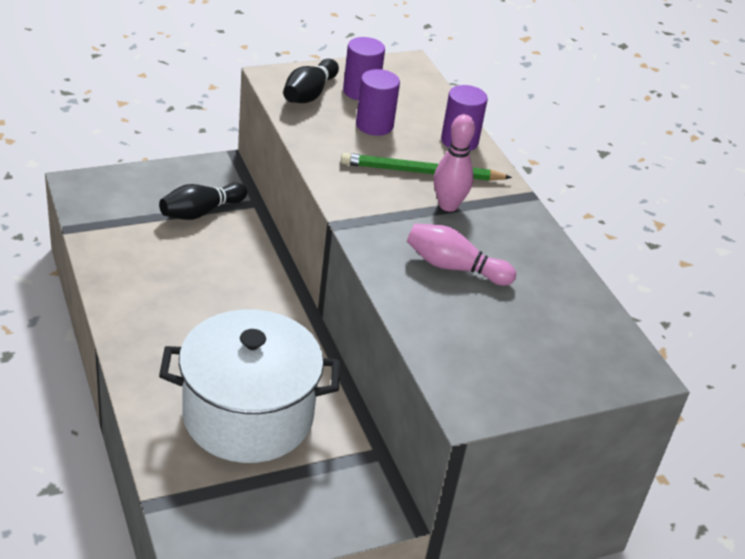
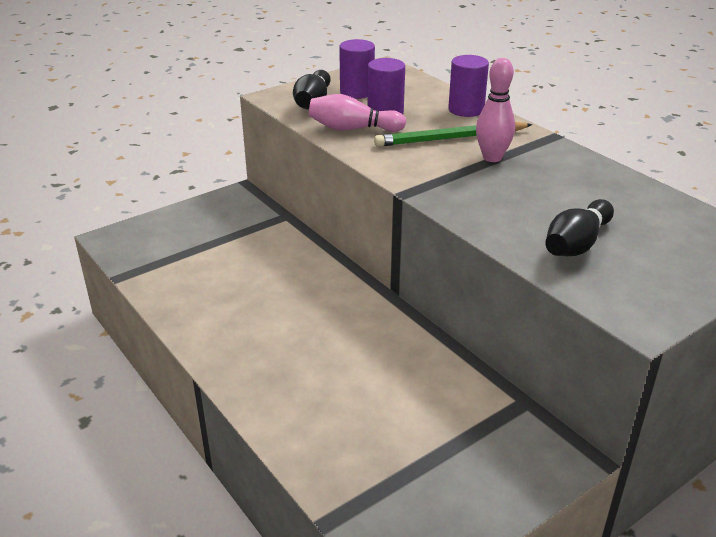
camera: 10 degrees left, 5 degrees down
black bowling pin [159,183,247,220] -> black bowling pin moved to [545,199,614,256]
white pot [159,309,340,463] -> none
pink bowling pin [407,223,516,286] -> pink bowling pin moved to [309,94,406,132]

